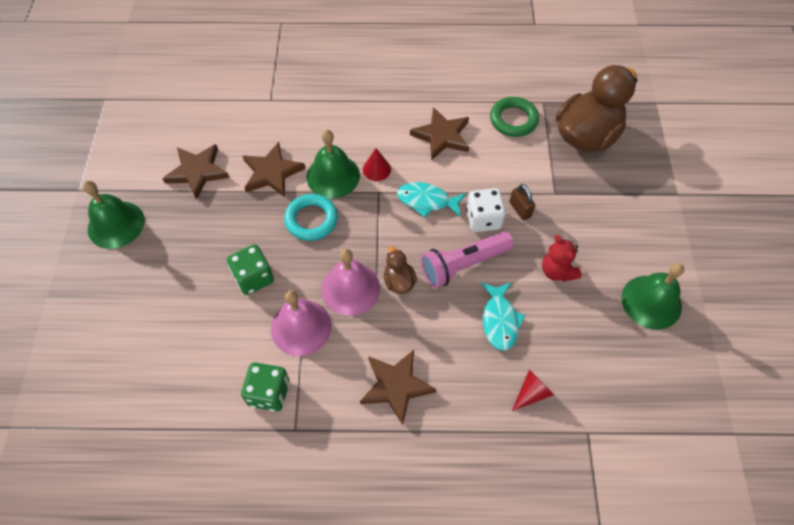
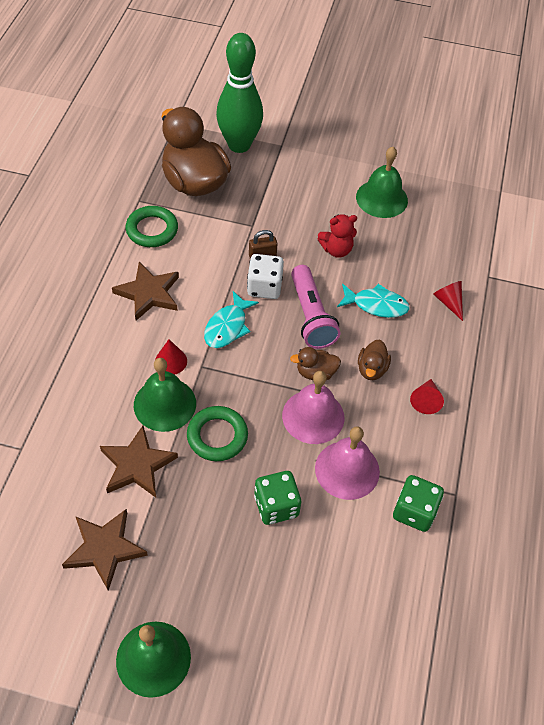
camera: 80 degrees left, 5 degrees down
turquoise ring [284,194,338,241] -> green ring [187,406,248,461]
brown star [360,350,436,425] -> red cone [410,379,444,414]
none -> green bowling pin [216,33,263,153]
none -> brown duck [358,340,391,380]

